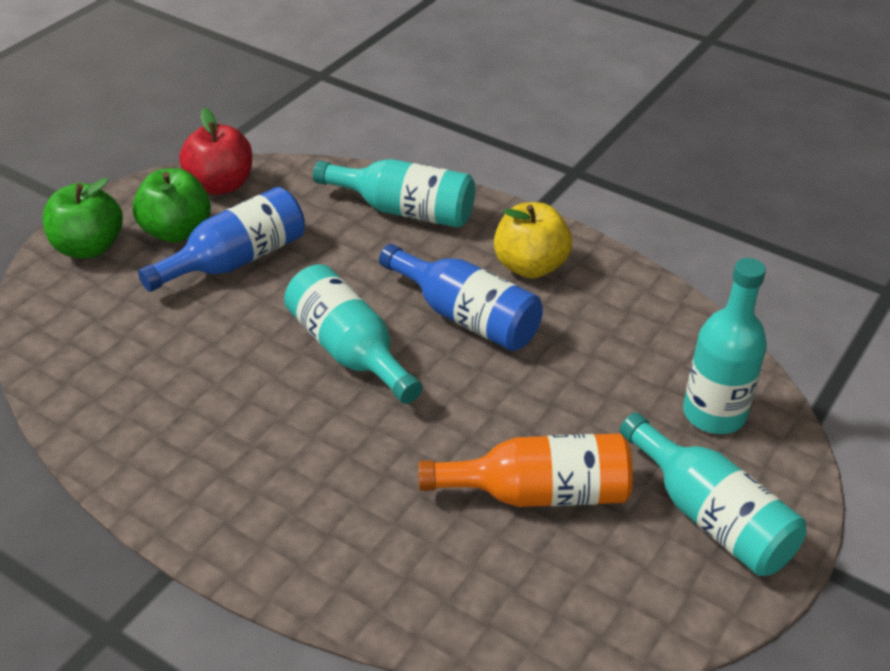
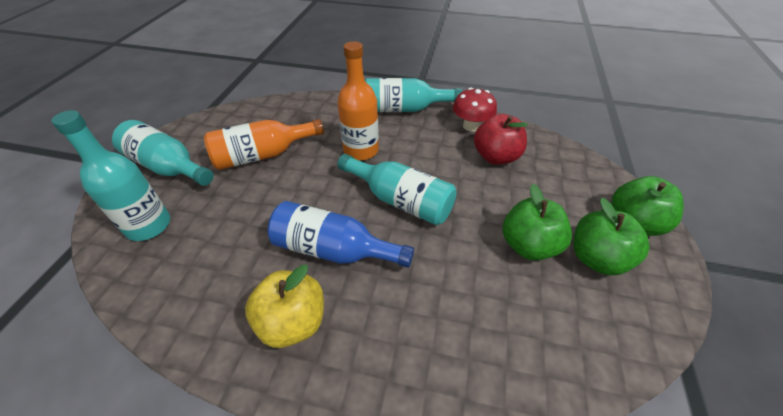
camera: 160 degrees right, 5 degrees up
blue bottle [138,187,305,292] -> green apple [503,184,572,261]
red apple [179,108,252,195] -> red apple moved to [474,114,528,165]
turquoise bottle [313,159,475,228] -> turquoise bottle moved to [365,78,462,112]
none -> orange bottle [337,41,379,160]
none -> red mushroom [453,87,497,132]

